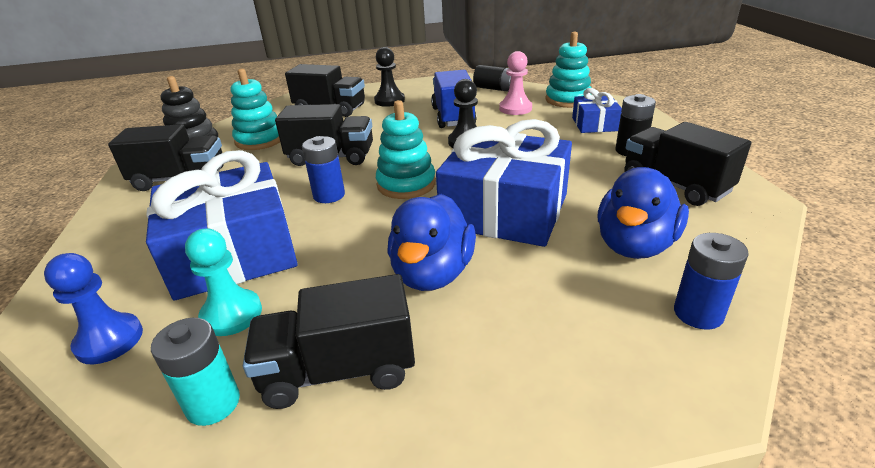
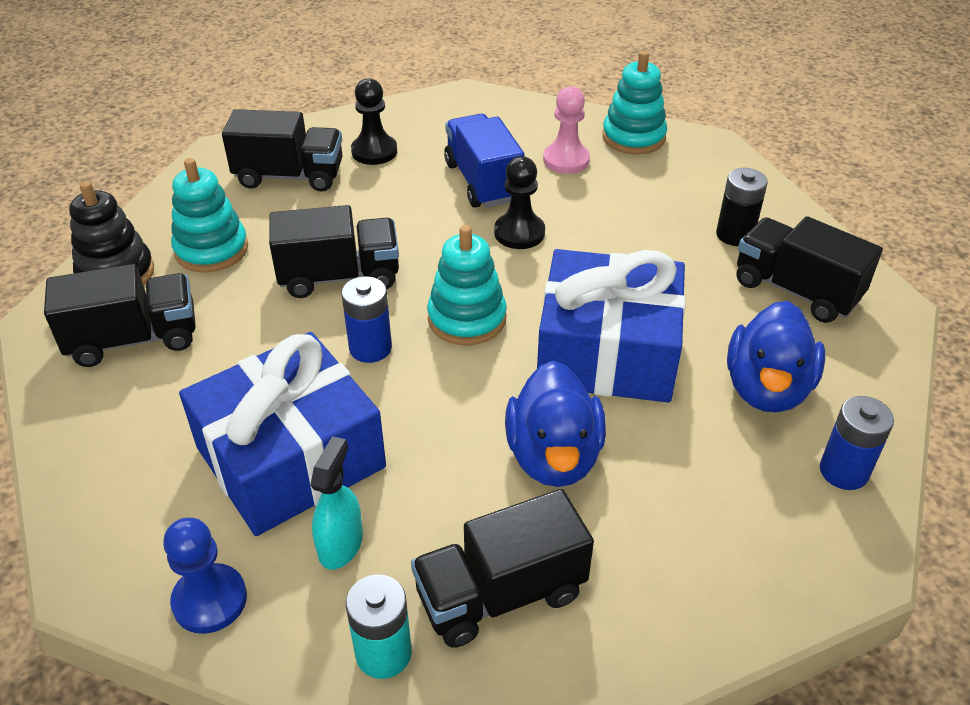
camera: 15 degrees left, 10 degrees up
turquoise pawn [185,228,262,336] -> turquoise spray bottle [311,436,363,570]
black battery [473,65,511,92] -> none
blue gift [572,88,622,133] -> none

